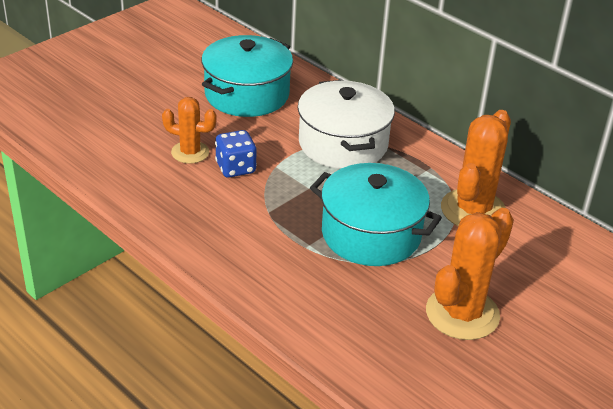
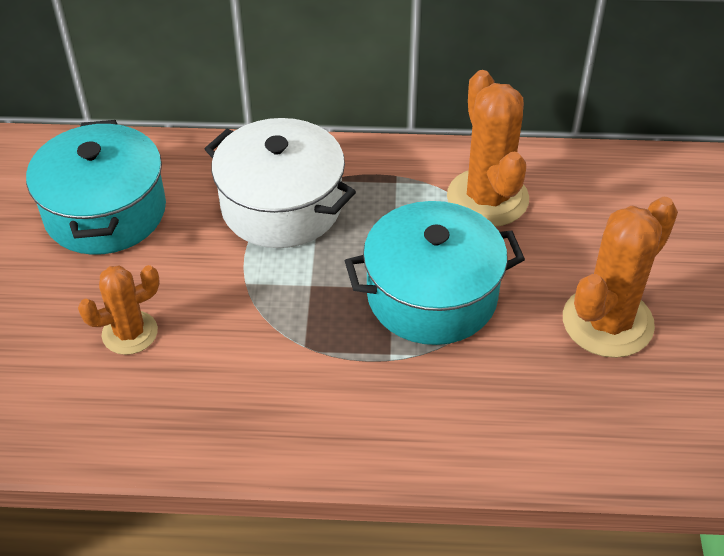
camera: 40 degrees left, 10 degrees up
blue dice [215,130,257,178] -> none
orange cactus [426,208,514,340] -> orange cactus turned 45 degrees clockwise [563,197,678,358]

